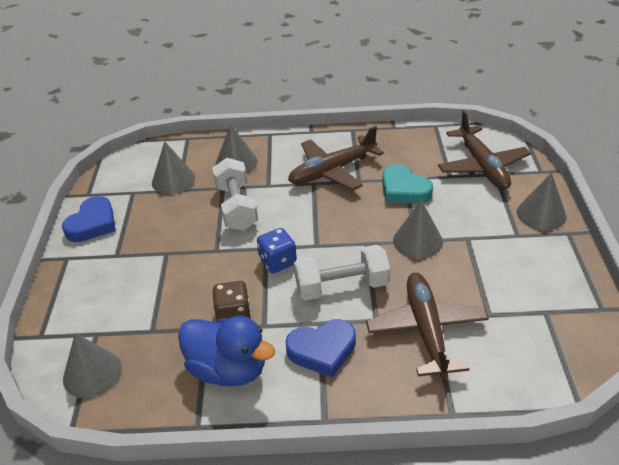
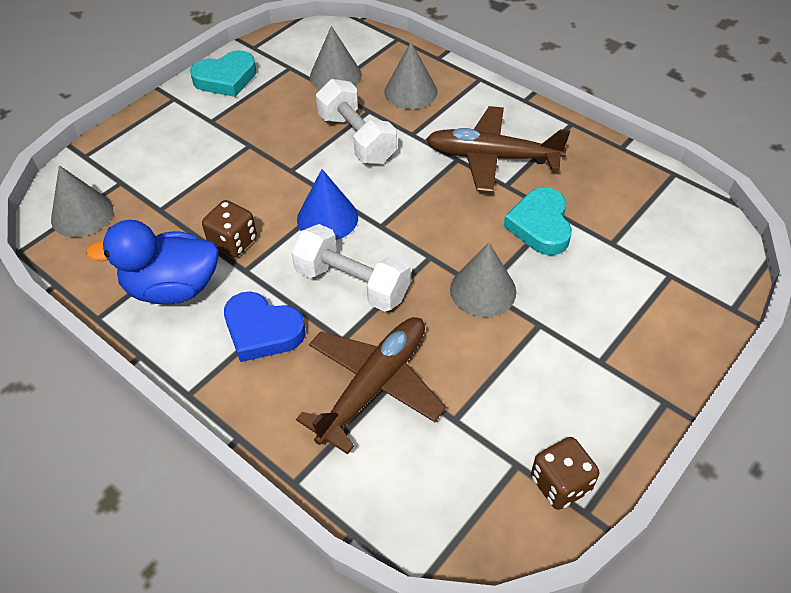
camera: 40 degrees right, 10 degrees up
blue heart [62,196,116,242] -> turquoise heart [190,50,257,97]
blue duck [178,316,275,387] -> blue duck turned 105 degrees clockwise [86,220,219,304]
white dumbbell [212,158,258,230] -> white dumbbell turned 60 degrees counterclockwise [316,79,397,164]
blue dice [257,228,297,273] -> blue cone [297,169,358,240]
brown plane [438,111,531,190] -> none
grey cone [517,172,567,230] -> none
none -> brown dice [531,437,599,510]

